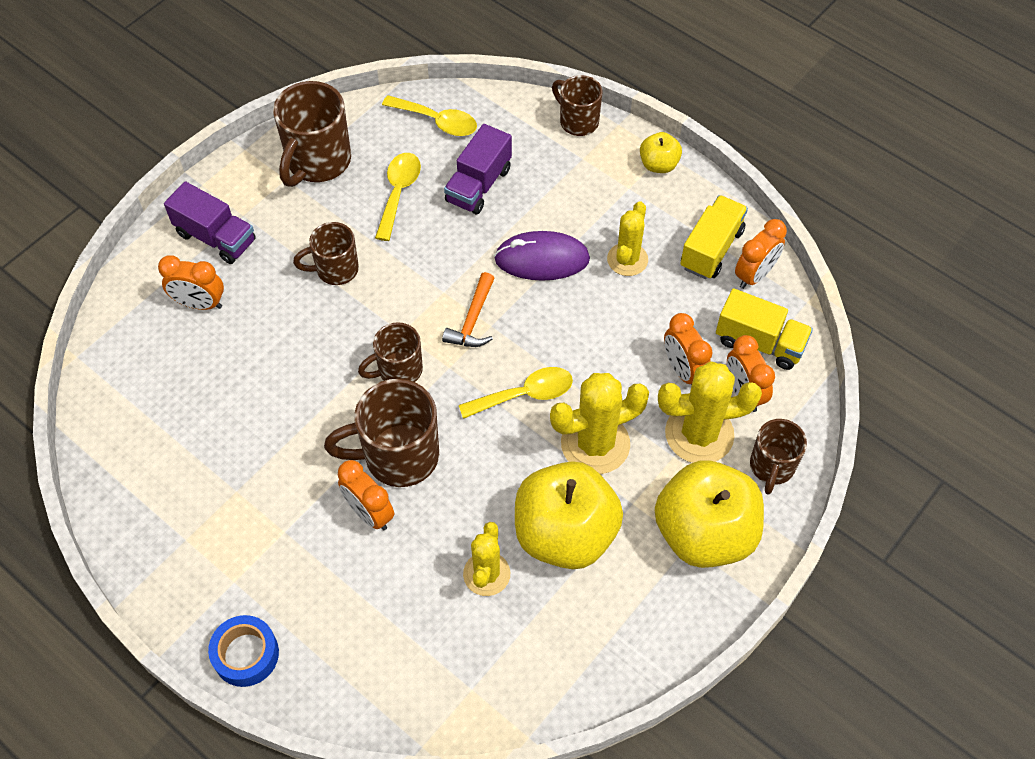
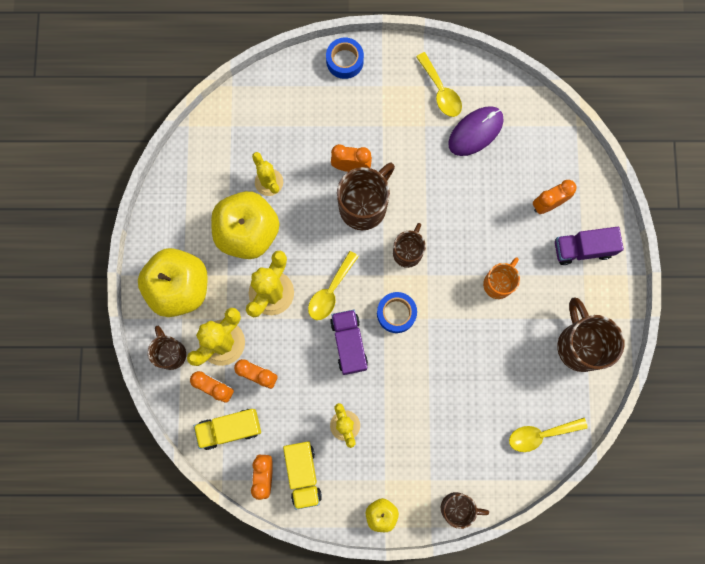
camera: 140 degrees right, 20 degrees up
brown mug [293,222,359,285] -> orange mug [483,257,520,299]
yellow spoon [375,153,421,241] -> yellow spoon moved to [416,52,462,117]
orange hammer [442,272,495,347] -> blue tape [377,292,417,333]
purple truck [444,124,512,214] -> purple truck moved to [330,310,368,375]
purple mouse [494,231,590,281] -> purple mouse moved to [448,106,504,156]

